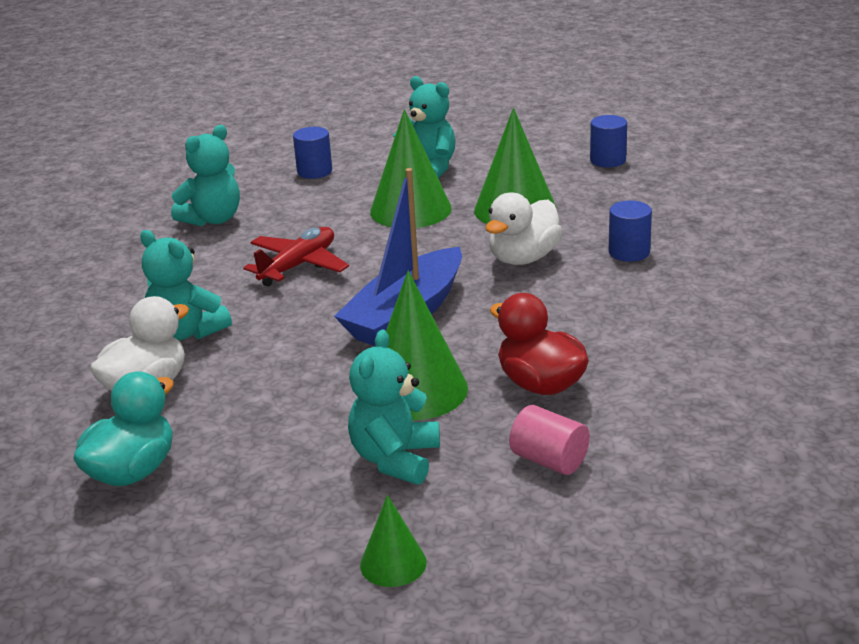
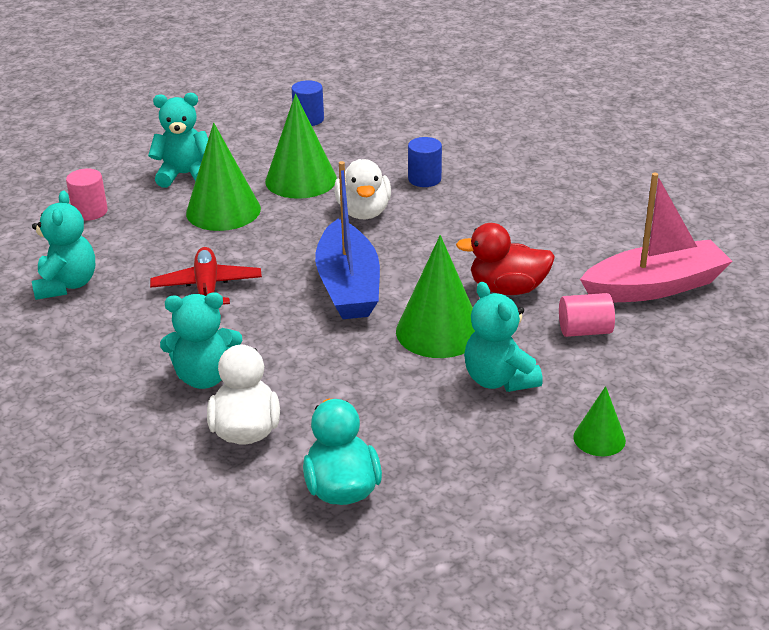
camera: 45 degrees left, 5 degrees up
blue cylinder [293,127,332,179] -> pink cylinder [66,168,108,221]
none -> pink boat [580,173,732,302]

